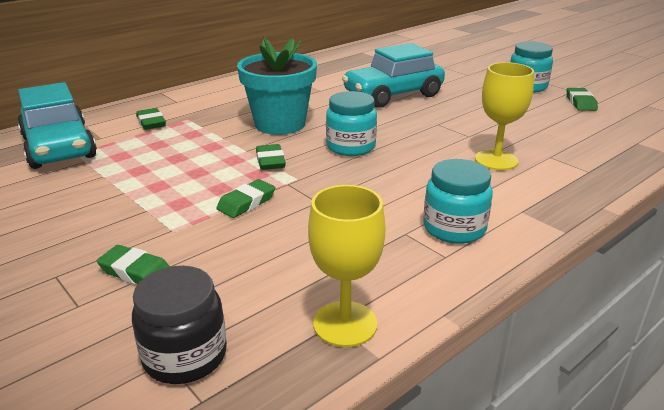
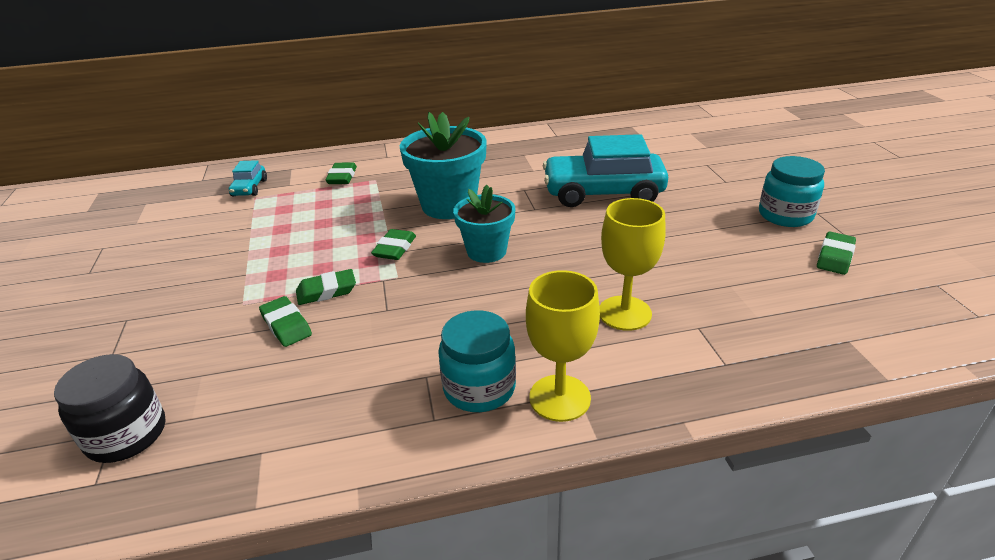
camera: 30 degrees right, 5 degrees up
turquoise car [17,82,97,169] -> turquoise car [229,160,267,197], size x0.46
green eraser [97,245,170,284] -> green eraser moved to [259,296,312,347]
yellow goblet [308,185,386,347] -> yellow goblet moved to [526,270,600,422]
turquoise jar [326,91,377,156] -> turquoise flower pot [453,185,515,263]

